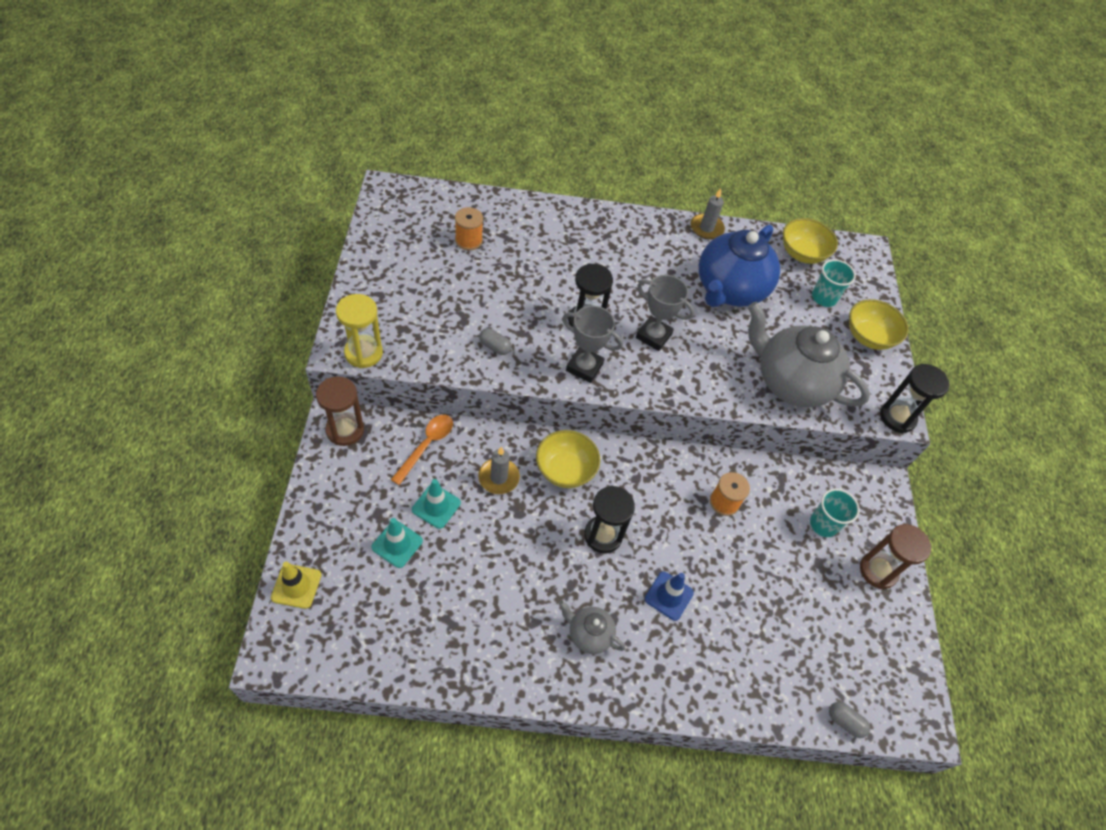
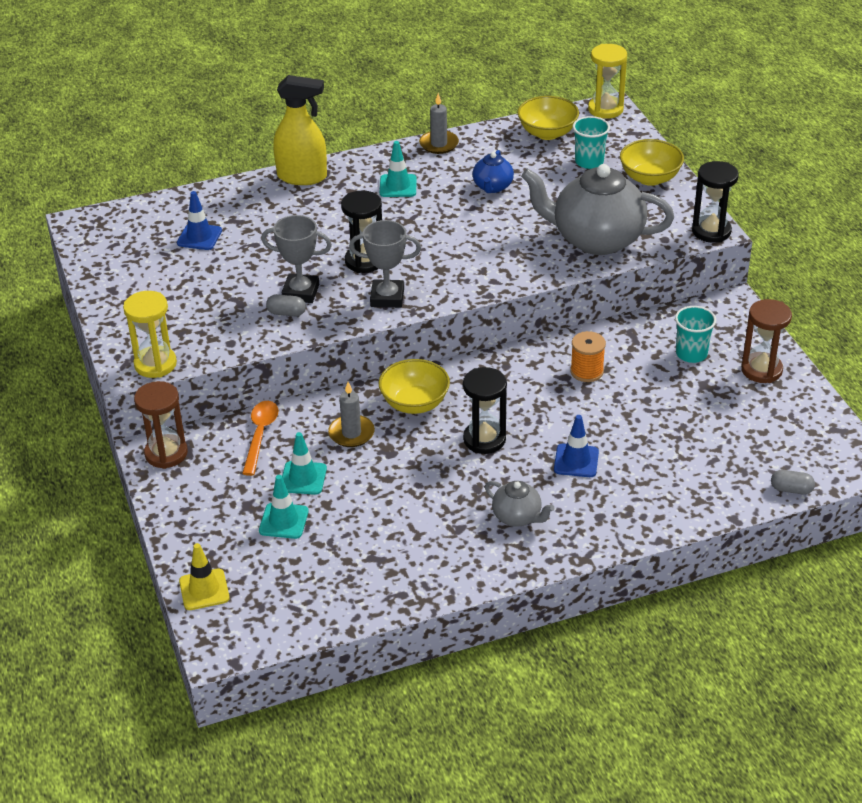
camera: 15 degrees left, 15 degrees down
orange spool [455,207,483,250] -> blue traffic cone [177,191,222,250]
grey teapot [559,601,626,654] -> grey teapot turned 150 degrees counterclockwise [485,481,554,527]
grey trophy [636,275,695,351] -> grey trophy moved to [261,215,332,303]
blue teapot [699,225,780,307] -> blue teapot [473,150,514,193], size x0.47
none -> yellow spray bottle [273,75,327,185]
none -> turquoise traffic cone [380,141,417,197]
none -> yellow hourglass [588,44,627,119]

